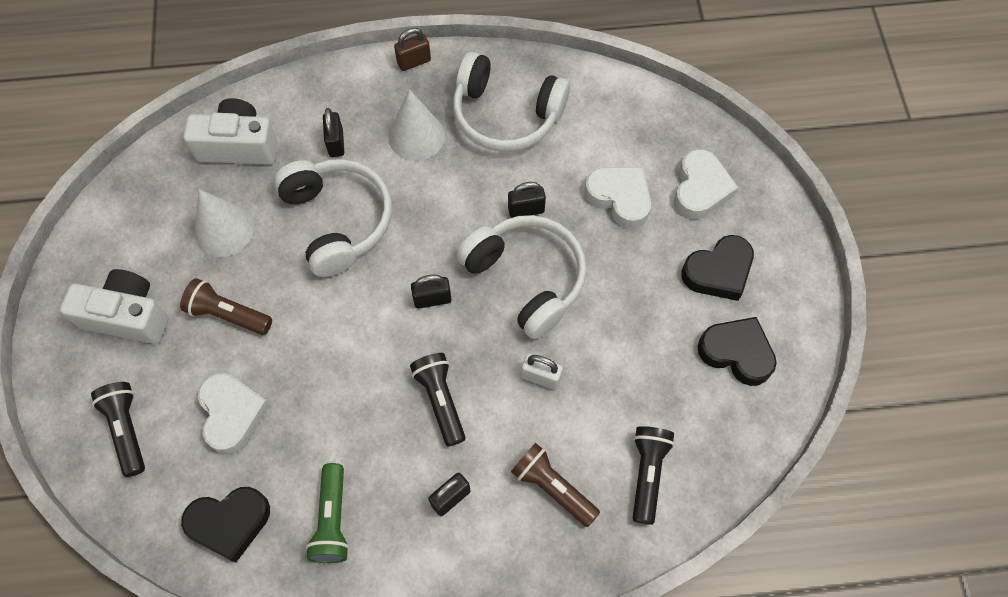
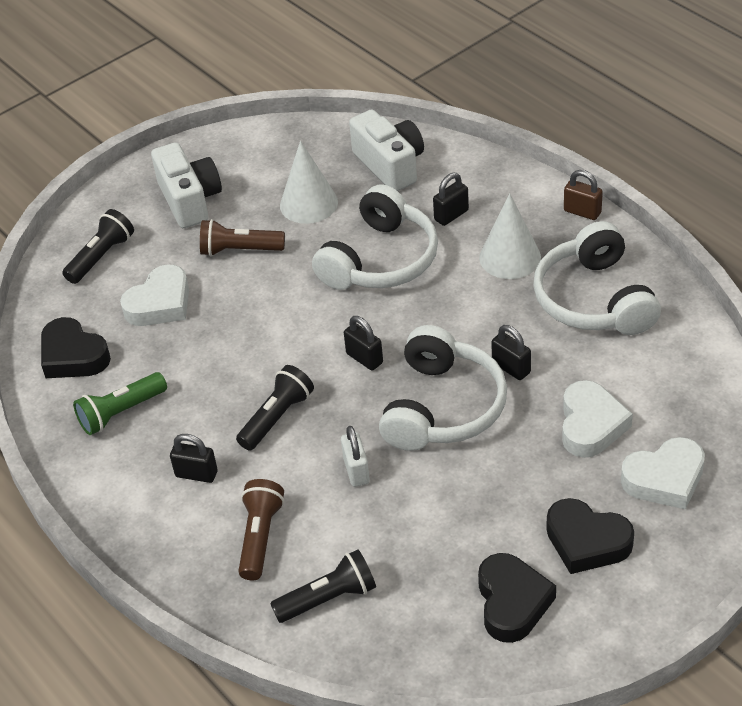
camera: 60 degrees right, 20 degrees down
brown flashlight [180,278,272,335] -> brown flashlight turned 75 degrees counterclockwise [200,219,285,256]

